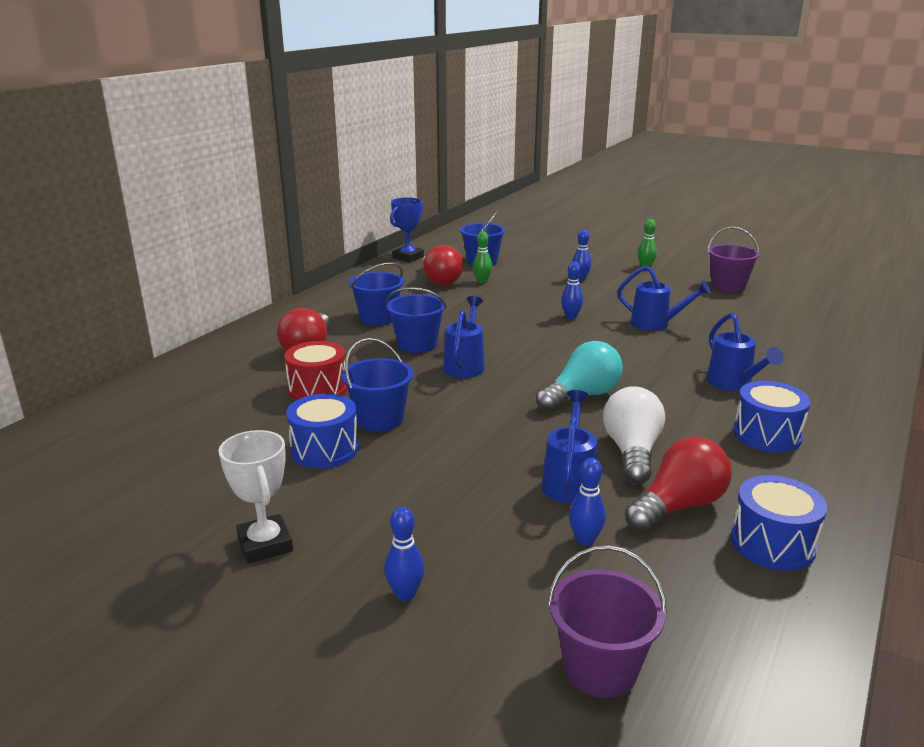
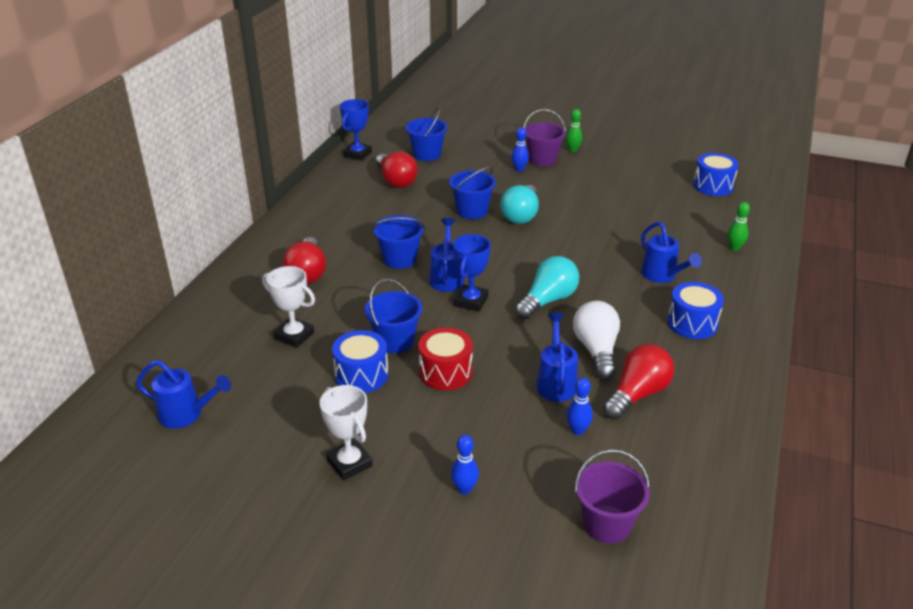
camera: 10 degrees left, 10 degrees up
red drum [284,341,348,400] -> red drum moved to [418,328,473,390]
blue bucket [349,262,404,326] -> blue bucket moved to [449,167,496,219]
green bowling pin [473,231,492,284] -> green bowling pin moved to [727,202,750,251]
blue bowling pin [561,262,583,319] -> turquoise light bulb [500,185,539,224]
blue watering can [617,266,711,331] -> blue watering can moved to [136,360,231,429]
purple bucket [707,227,760,292] -> purple bucket moved to [523,109,566,166]
blue drum [731,475,827,571] -> blue drum moved to [693,153,739,196]
none -> white trophy [262,266,315,348]
none -> blue trophy [453,234,491,311]

